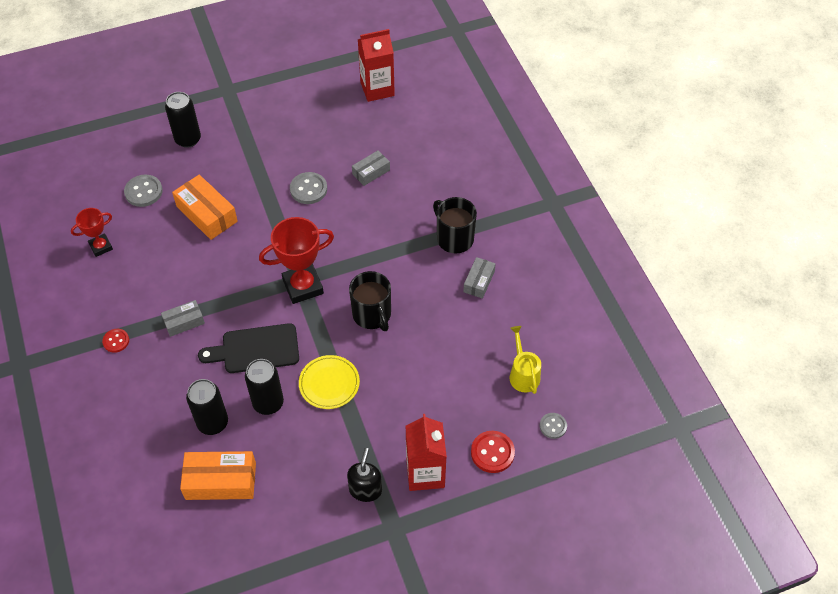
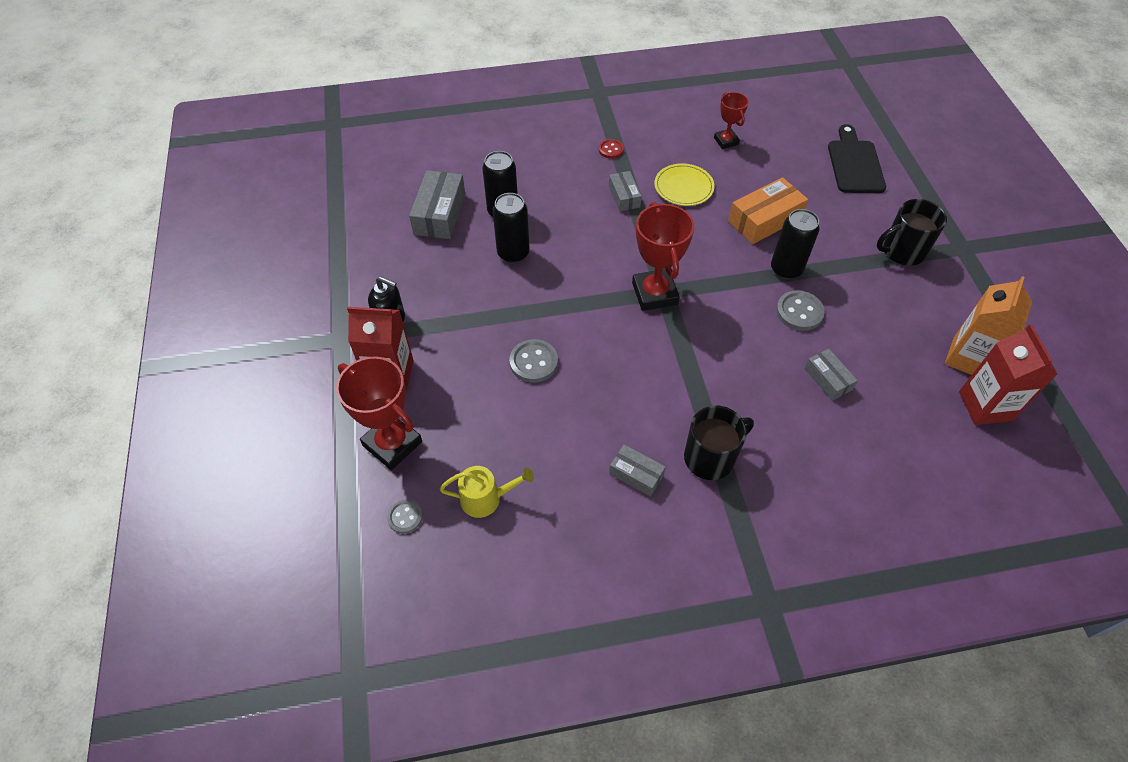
camera: 100 degrees right, 0 degrees up
grey button [124,175,163,207] -> grey button moved to [509,339,558,383]
black can [165,92,201,148] -> black can moved to [771,209,820,280]
orange box [180,451,256,500] -> grey box [409,170,465,239]
black cutting board [198,323,299,373] -> black cutting board moved to [828,124,886,193]
yellow plate [299,355,360,409] -> yellow plate moved to [654,163,715,206]
black mug [349,271,391,331] -> black mug moved to [877,199,947,266]
red button [471,431,515,473] -> red trophy [336,356,422,470]
none -> orange carton [945,276,1032,375]

